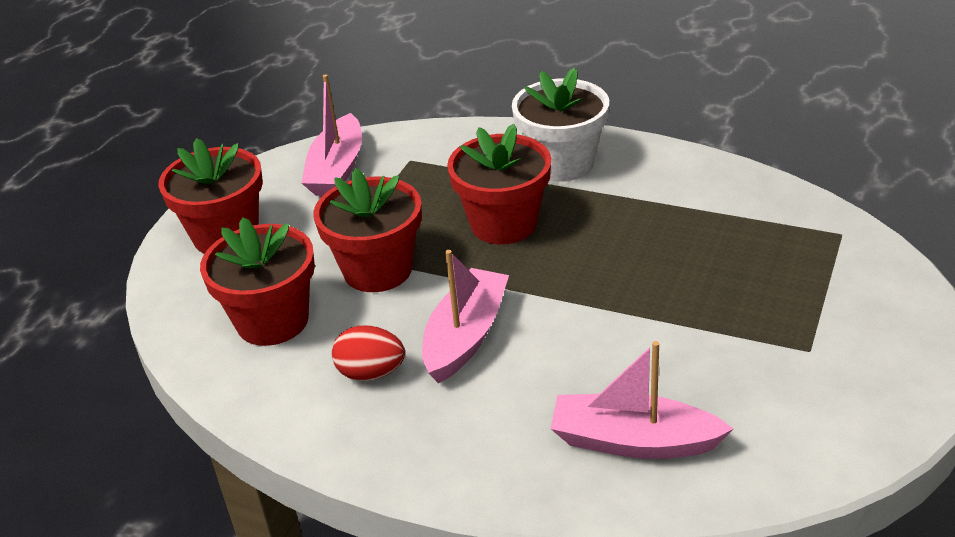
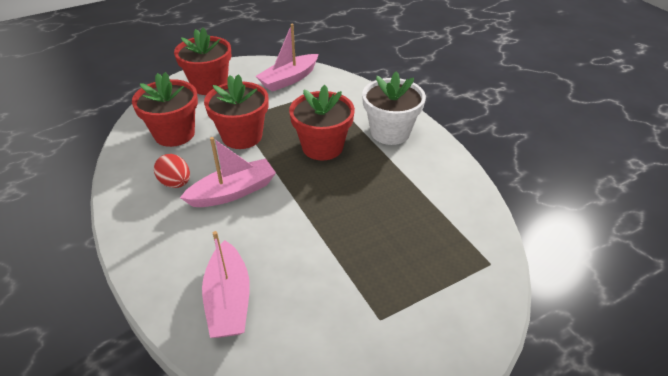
camera: 35 degrees right, 5 degrees up
pink boat [551,341,733,459] -> pink boat turned 150 degrees counterclockwise [202,231,250,338]

